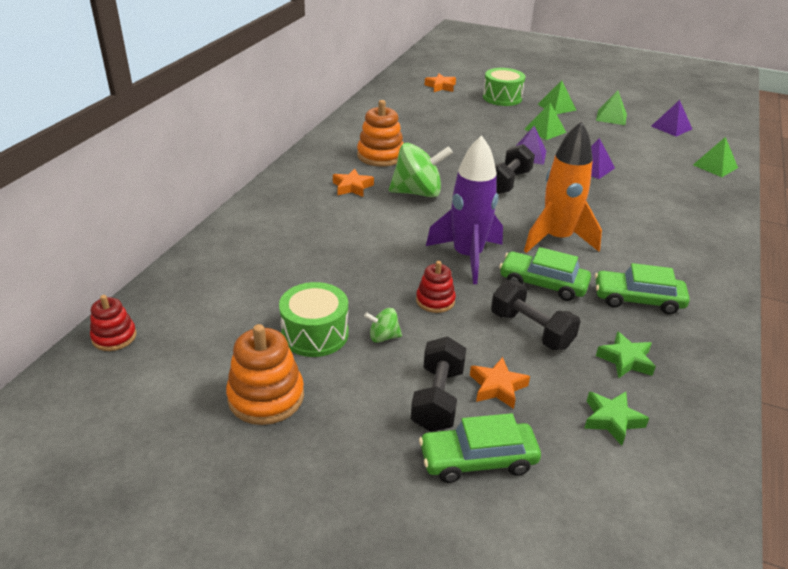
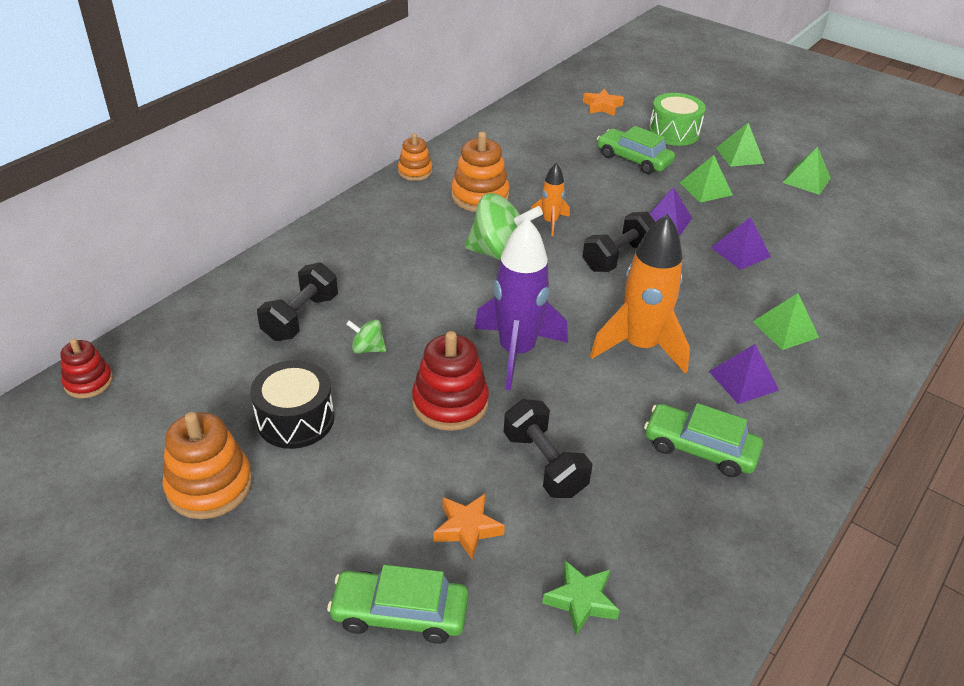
camera: 15 degrees right, 5 degrees up
green drum [279,282,348,357] -> black drum [250,360,334,449]
orange star [333,169,374,197] -> none
green spinning top [364,308,402,343] -> green spinning top moved to [346,319,386,353]
black dumbbell [411,336,467,432] -> black dumbbell moved to [257,262,338,341]
red stacking toy [416,261,456,313] -> red stacking toy [412,331,489,431], size x1.63
green car [499,247,591,301] -> green car moved to [597,126,675,174]
green star [596,331,656,378] -> none
purple pyramid [651,100,692,137] -> purple pyramid moved to [709,344,779,404]
green pyramid [693,137,738,177] -> green pyramid moved to [752,293,819,350]
none -> orange stacking toy [398,133,432,181]
none -> orange rocket [531,163,570,236]

